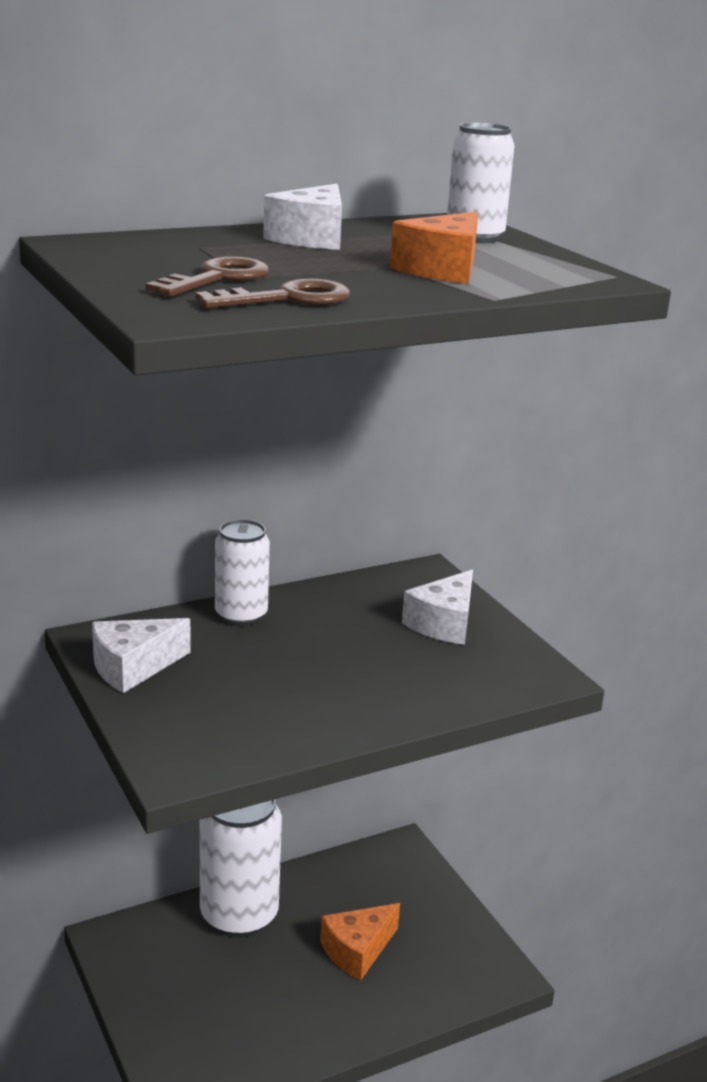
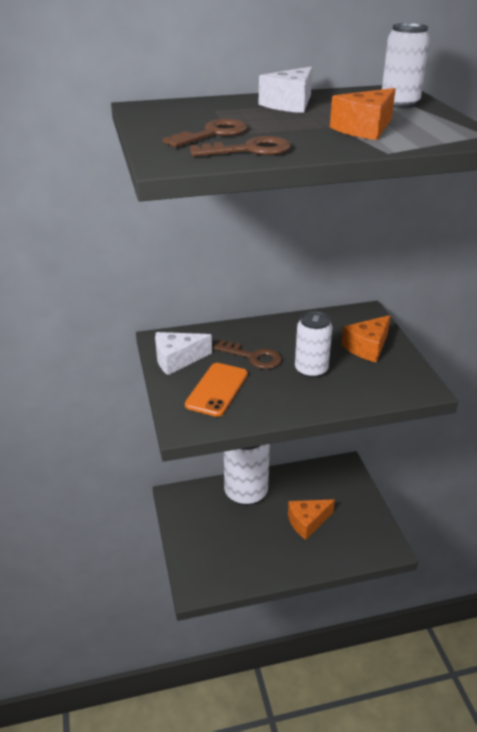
camera: 15 degrees right, 10 degrees up
white can [215,519,270,626] -> white can moved to [295,311,332,378]
white cheese [402,570,473,645] -> orange cheese [342,315,391,363]
none -> orange phone [185,363,248,417]
none -> brown key [214,340,282,369]

